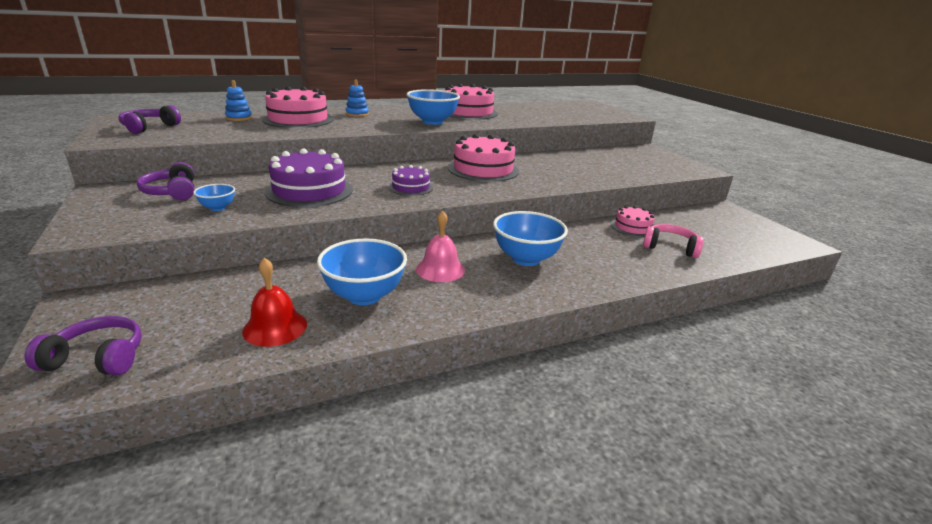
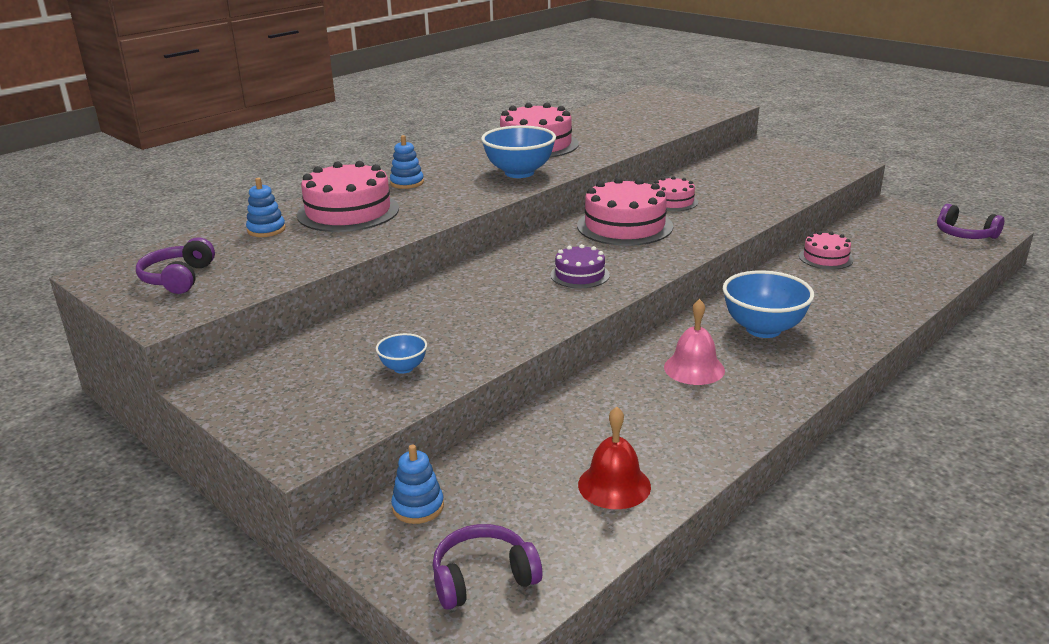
camera: 20 degrees left, 0 degrees up
purple headphones [137,162,195,200] -> purple headphones moved to [937,204,1004,239]
purple cake [265,149,353,207] -> none
blue bowl [317,239,407,305] -> none
pink headphones [643,224,704,258] -> none
none -> blue stacking toy [391,445,444,524]
none -> pink cake [654,176,698,211]

